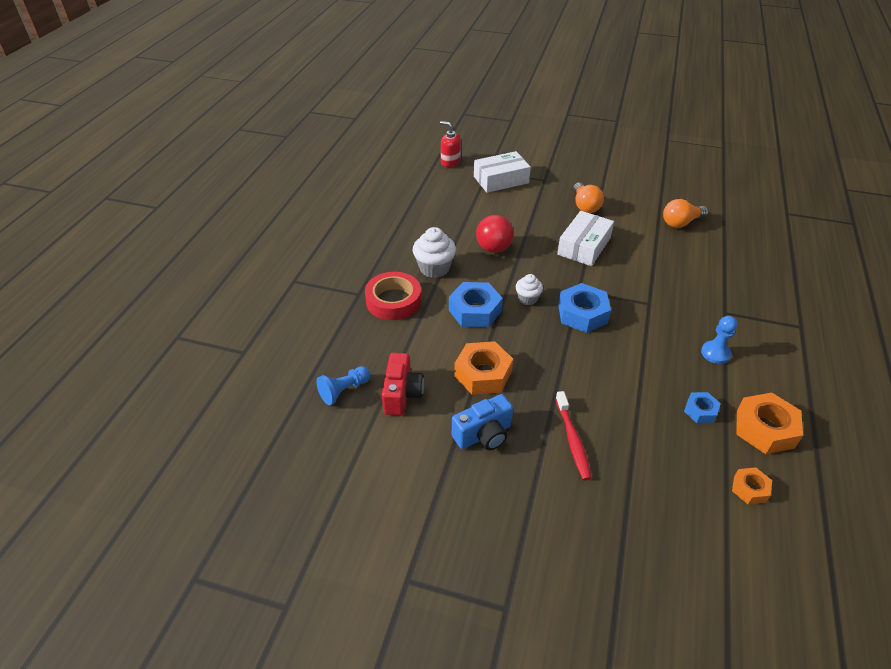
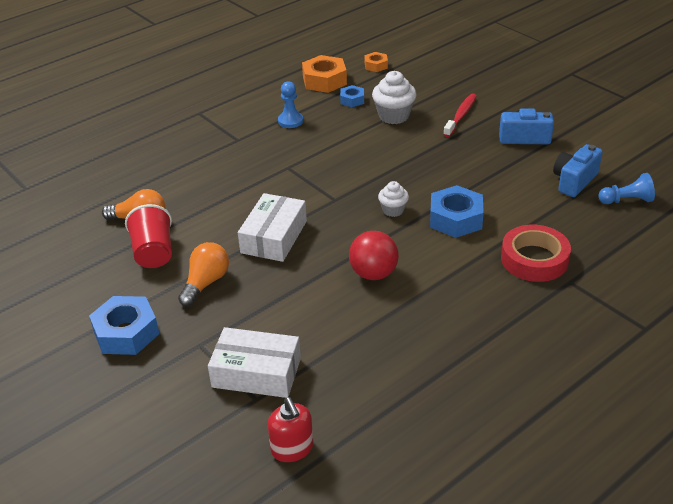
camera: 145 degrees left, 5 degrees down
red camera [382,353,424,416] -> blue camera [553,144,603,197]
white cupcake [413,227,456,278] -> white cupcake moved to [372,71,417,124]
orange nut [454,341,513,395] -> none
white box [557,211,614,266] -> white box turned 45 degrees counterclockwise [238,193,307,262]
blue nut [558,283,611,333] -> blue nut moved to [89,296,159,355]
none -> red cup [125,204,172,268]

